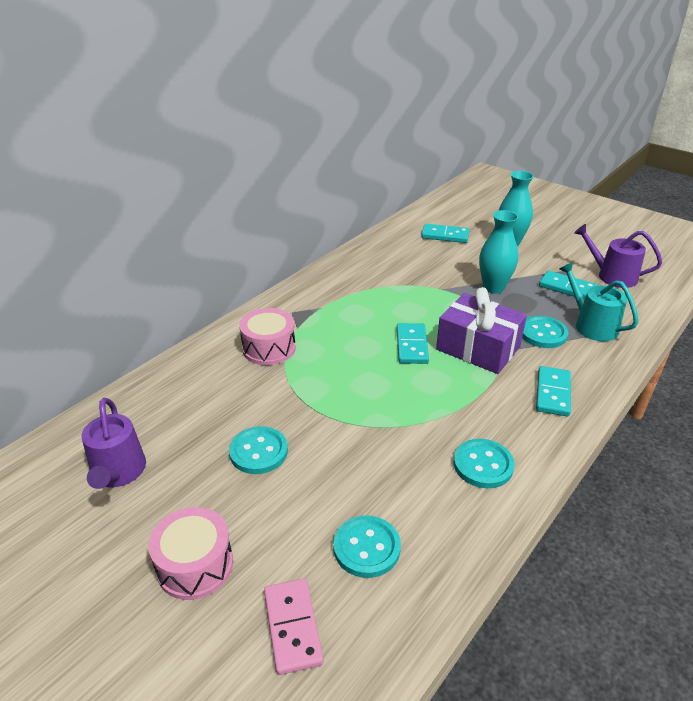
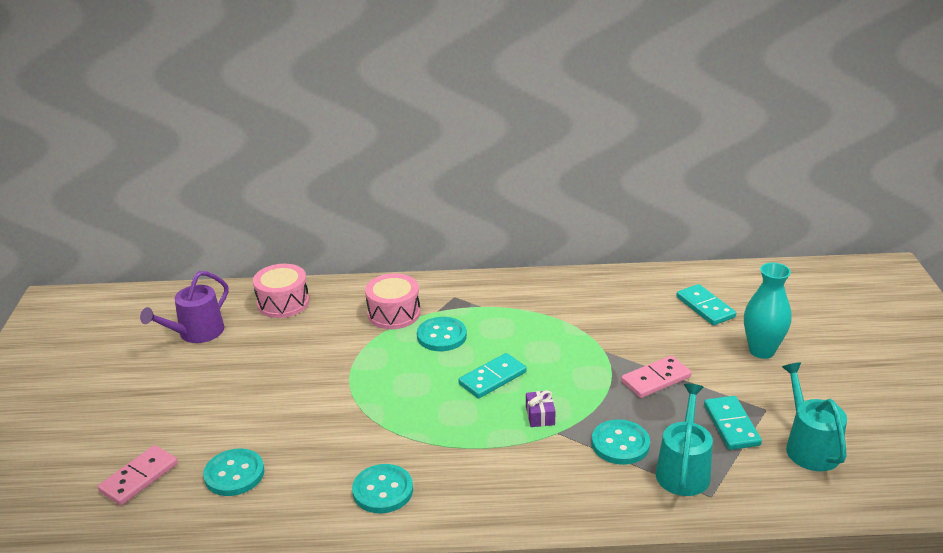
camera: 50 degrees right, 5 degrees down
pink drum [148,507,233,600] -> pink drum moved to [253,264,309,318]
turquoise button [229,426,288,474] -> turquoise button moved to [417,317,467,351]
purple gift [436,287,527,374] -> purple gift [526,390,556,427], size x0.40
turquoise vase [479,210,518,294] -> pink domino [621,355,692,398]
turquoise domino [536,366,571,417] -> none
purple watering can [574,224,662,288] -> turquoise watering can [782,362,847,471]

